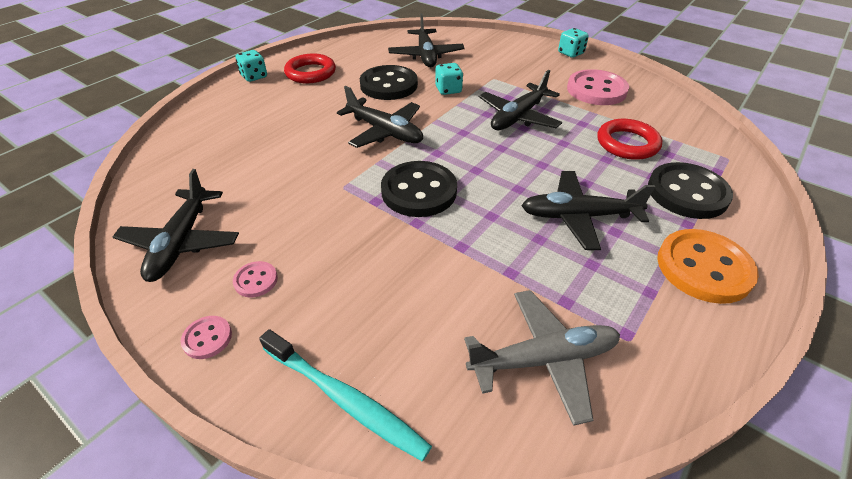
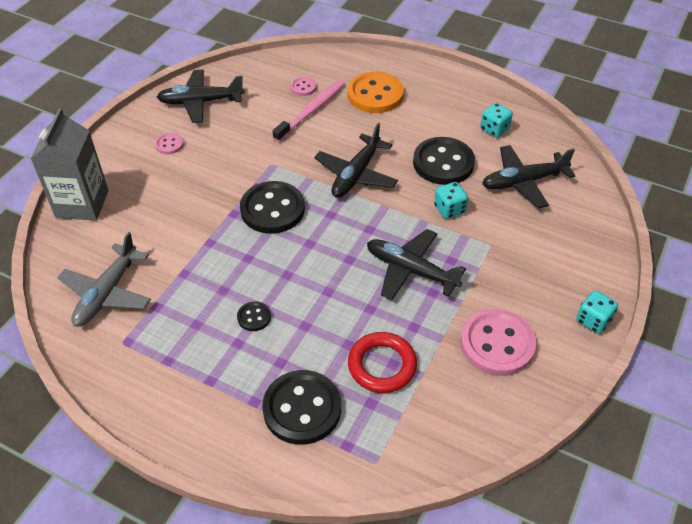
camera: 80 degrees right, 5 degrees up
pink button [181,316,232,359] -> pink button moved to [290,77,316,96]
turquoise dice [235,50,267,82] -> turquoise dice moved to [480,103,513,138]
turquoise toothbrush [259,329,432,461] -> grey carton [31,108,109,221]
red ring [284,54,336,83] -> none
grey plane [464,290,620,426] -> grey plane turned 45 degrees clockwise [57,232,151,327]
black plane [521,171,655,250] -> black button [237,301,271,331]
orange button [657,229,759,304] -> orange button moved to [348,72,404,113]
none -> pink toothbrush [273,80,345,142]

